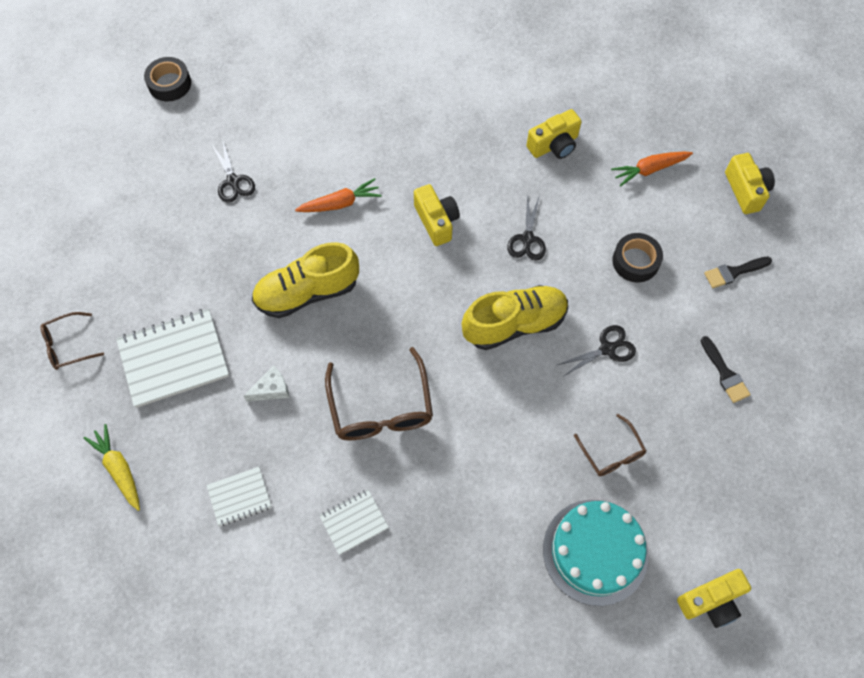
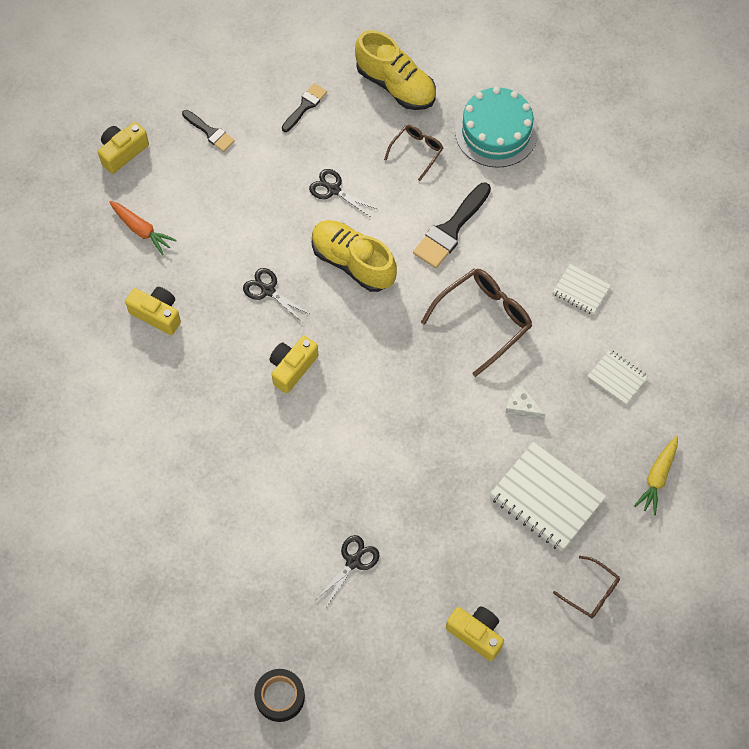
camera: 120 degrees left, 0 degrees up
yellow shoe [252,242,359,318] -> yellow shoe moved to [355,30,436,110]
orange carrot [295,178,382,212] -> none
black scissors [507,194,546,260] -> black scissors turned 120 degrees counterclockwise [243,268,311,322]
black tape [612,233,663,282] -> none
yellow camera [677,569,751,628] -> yellow camera moved to [446,606,504,661]
none -> black brush [413,183,491,268]

